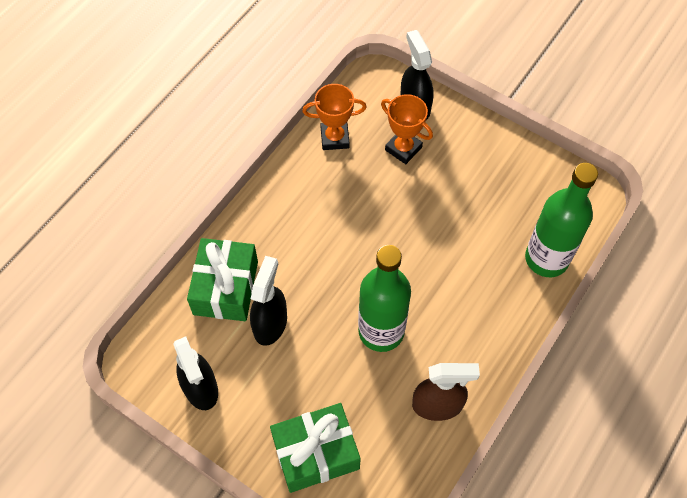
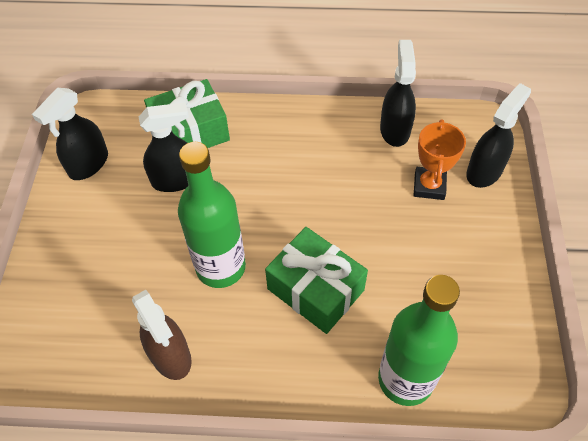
camera: 60 degrees right, 5 degrees down
green gift [270,403,361,493] -> green gift moved to [265,227,368,334]
orange trophy [302,84,367,150] -> black spray bottle [380,40,416,147]

